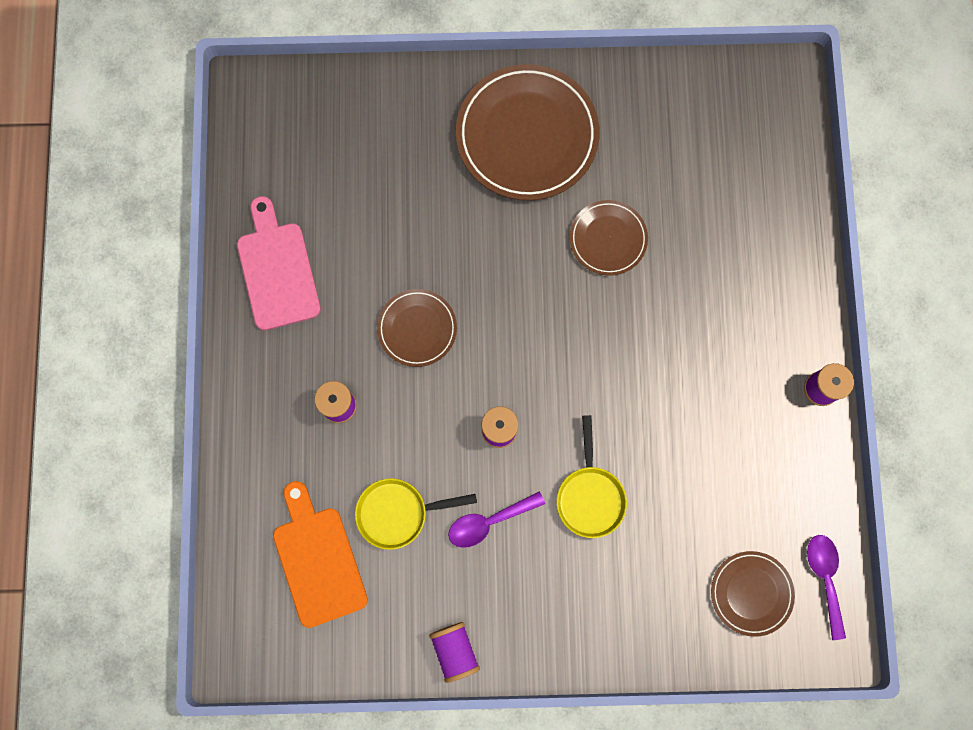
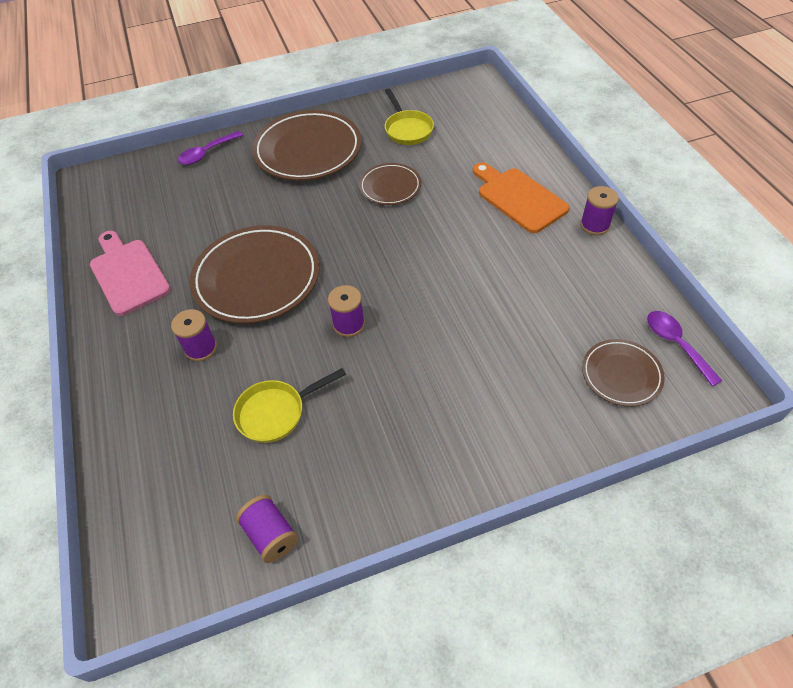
camera: 15 degrees left, 25 degrees down
orange cutting board [273,481,368,628] -> orange cutting board moved to [473,162,569,233]
brown plate [377,289,457,367] -> brown plate [190,225,319,324], size x1.86
purple spool [429,622,480,683] -> purple spool moved to [236,495,298,563]
purple spoon [448,491,545,548] -> purple spoon moved to [178,131,243,165]
yellow pan [557,415,627,538] -> yellow pan moved to [385,88,434,145]

